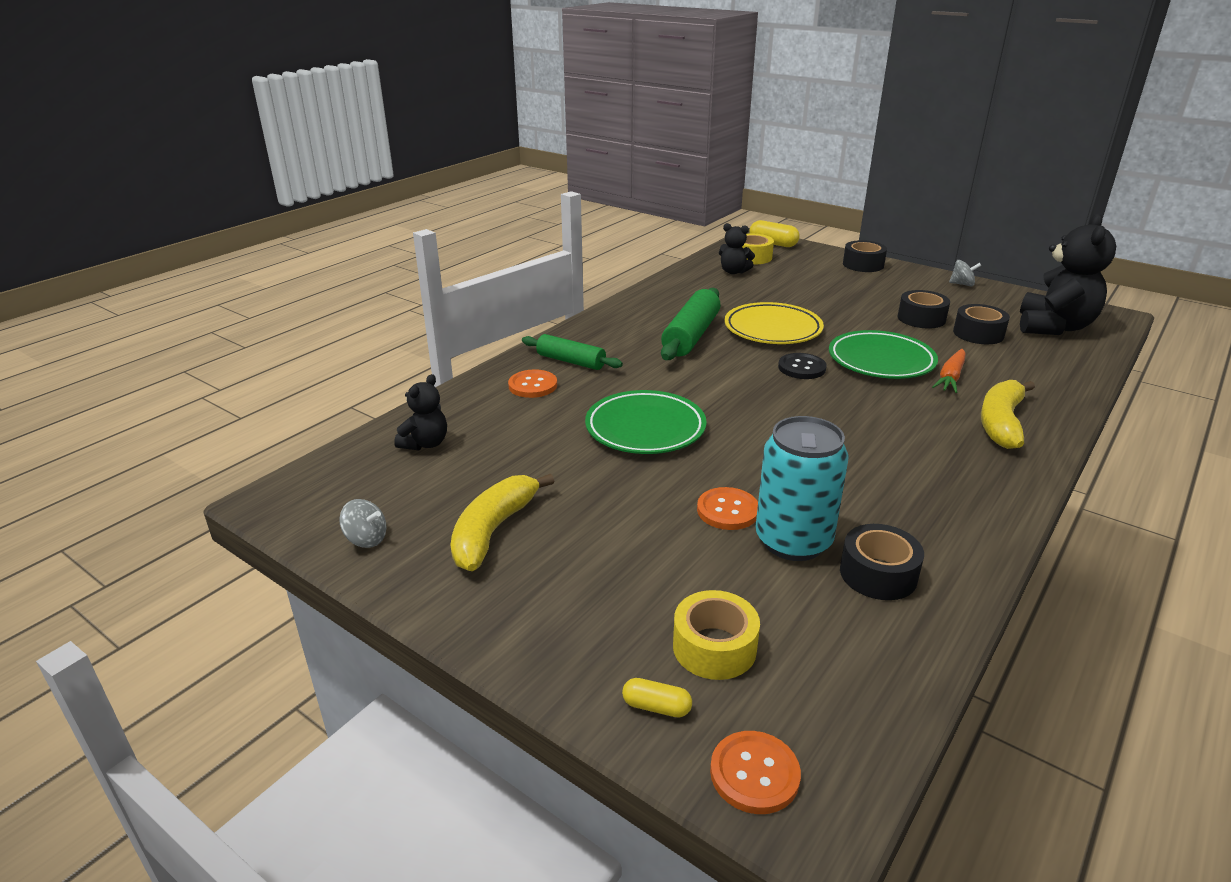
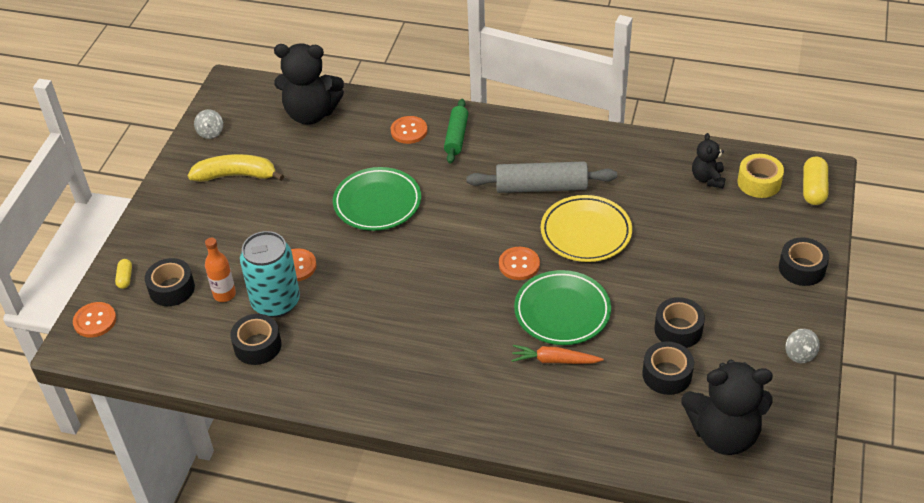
camera: 70 degrees right, 15 degrees up
black teddy bear [394,374,447,451] -> black teddy bear [274,43,344,125], size x1.92
green rolling pin [661,288,721,360] -> grey rolling pin [466,161,617,193]
yellow tape [673,590,760,680] -> black tape [145,258,195,306]
black button [778,353,827,379] -> orange button [499,247,540,280]
yellow banana [981,380,1035,449] -> none
none -> orange bottle [205,238,236,302]

